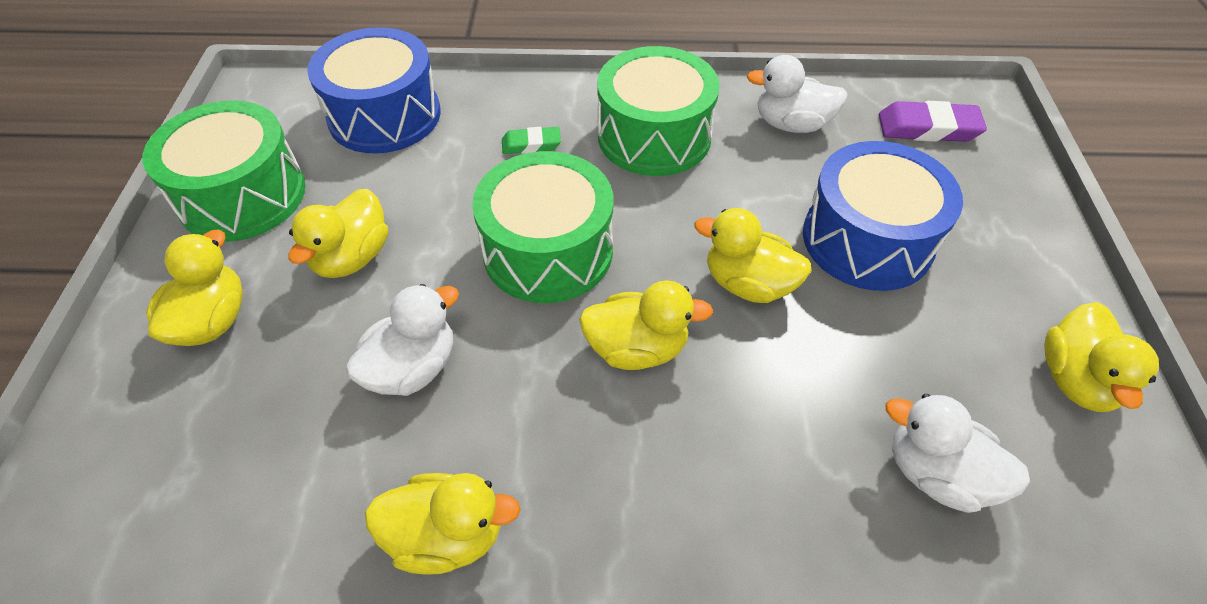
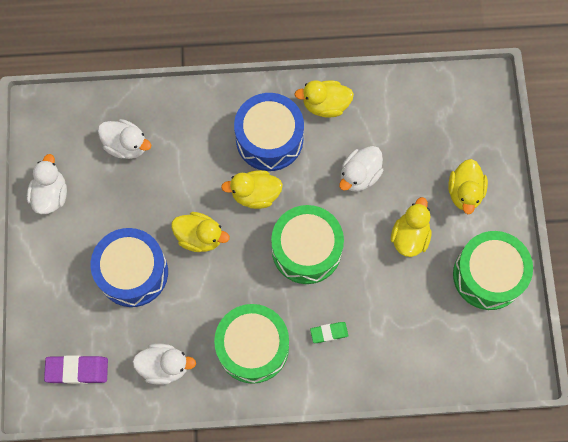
camera: 175 degrees right, 20 degrees up
blue drum [307,27,441,153] -> blue drum moved to [234,93,304,171]
yellow duck [1045,302,1159,412] -> white duck [27,154,67,214]

